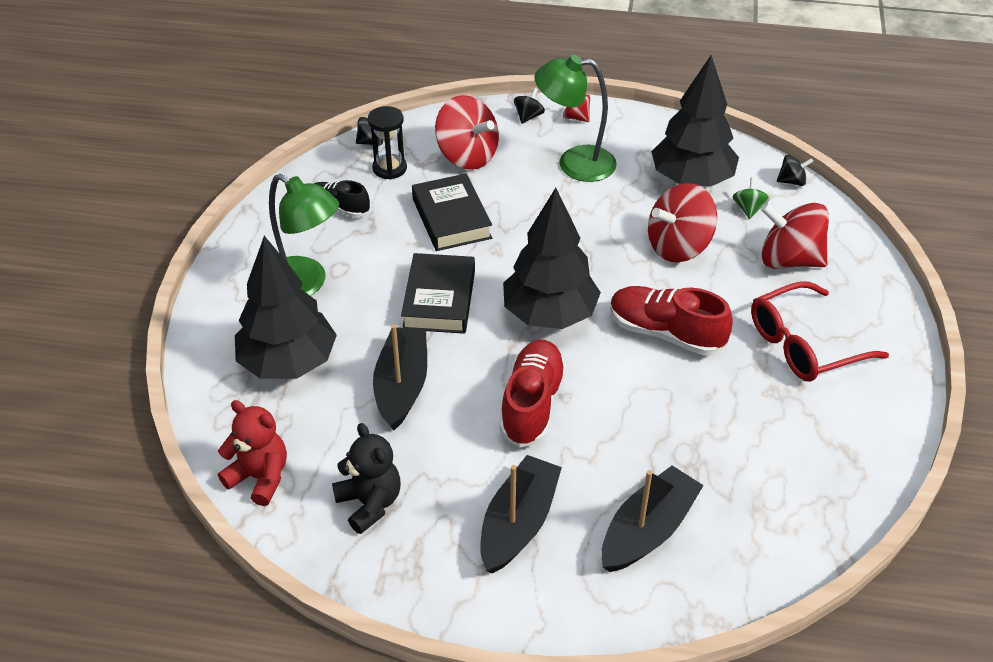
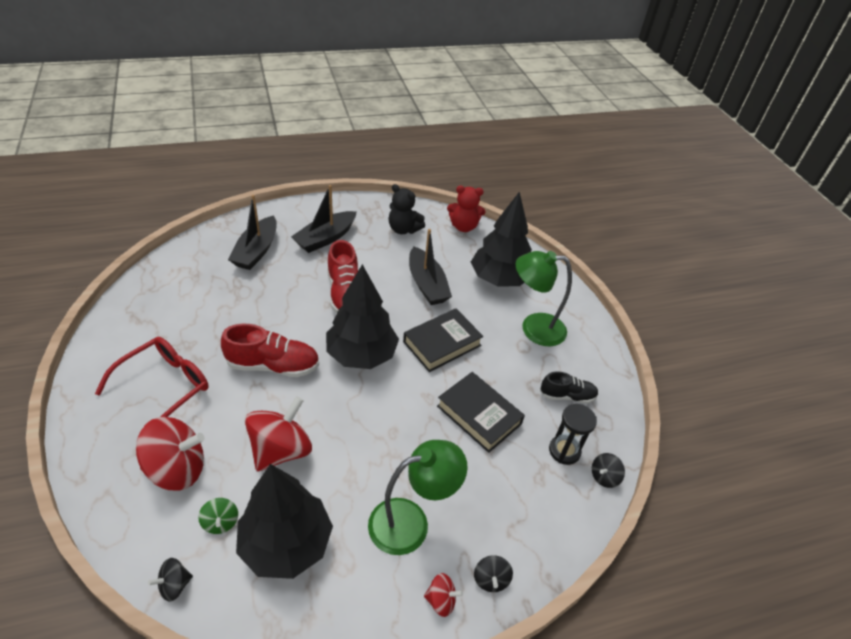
camera: 150 degrees right, 0 degrees up
black book [401,253,475,334] -> black book turned 75 degrees clockwise [403,309,483,372]
red spinning top [435,95,499,170] -> none
black boat [480,455,562,574] -> black boat turned 45 degrees clockwise [291,185,357,253]

